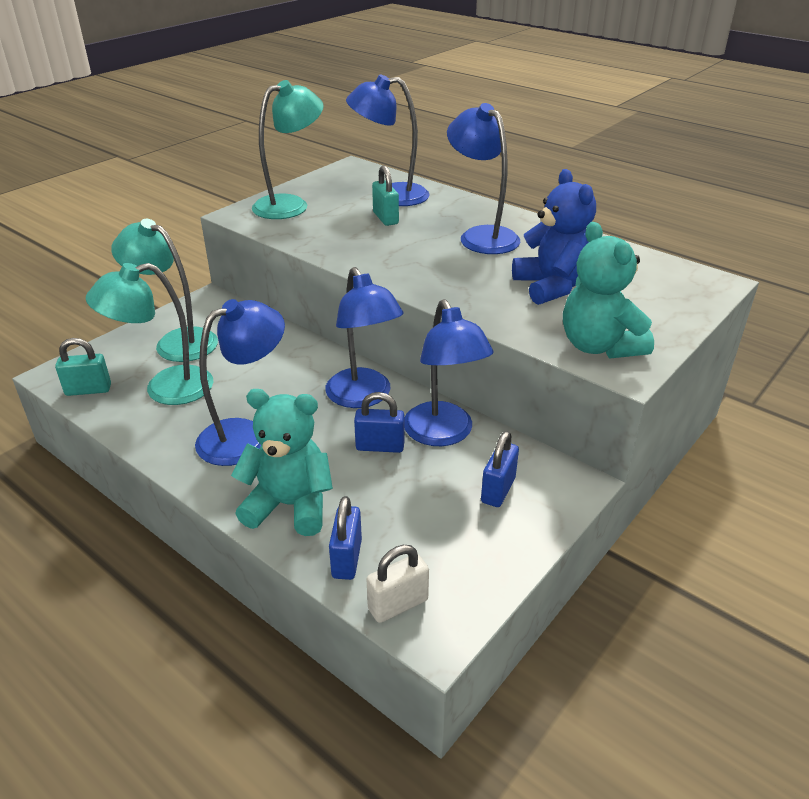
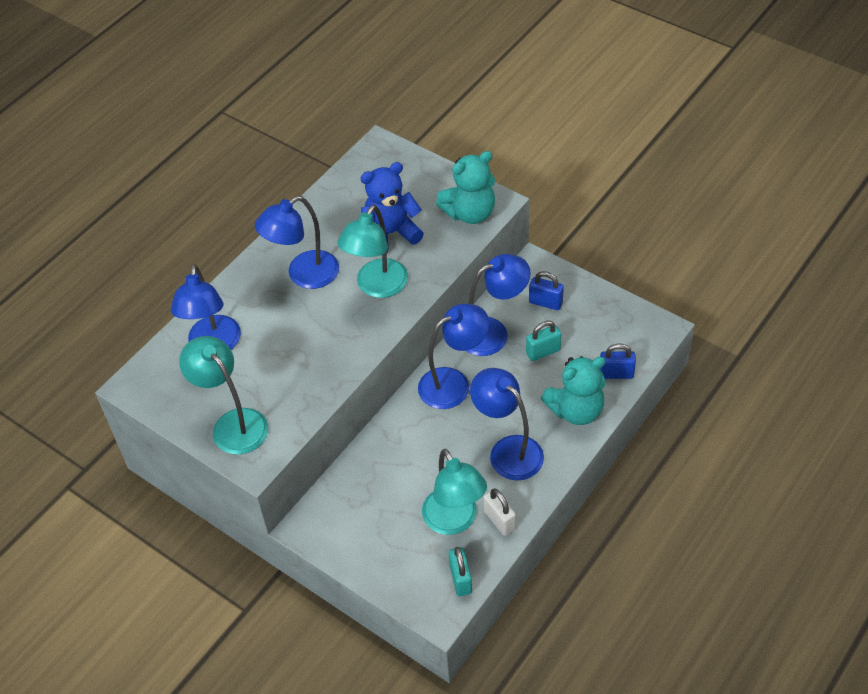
camera: 90 degrees left, 15 degrees up
turquoise lamp [111,219,218,362] -> turquoise lamp moved to [337,205,408,298]
turquoise teddy bear [231,389,333,536] -> turquoise teddy bear turned 120 degrees counterclockwise [541,356,606,425]
blue padlock [354,392,405,453] -> none
white padlock [366,545,429,623] -> white padlock moved to [484,489,516,536]
turquoise padlock [372,165,399,226] -> turquoise padlock moved to [526,321,561,361]

